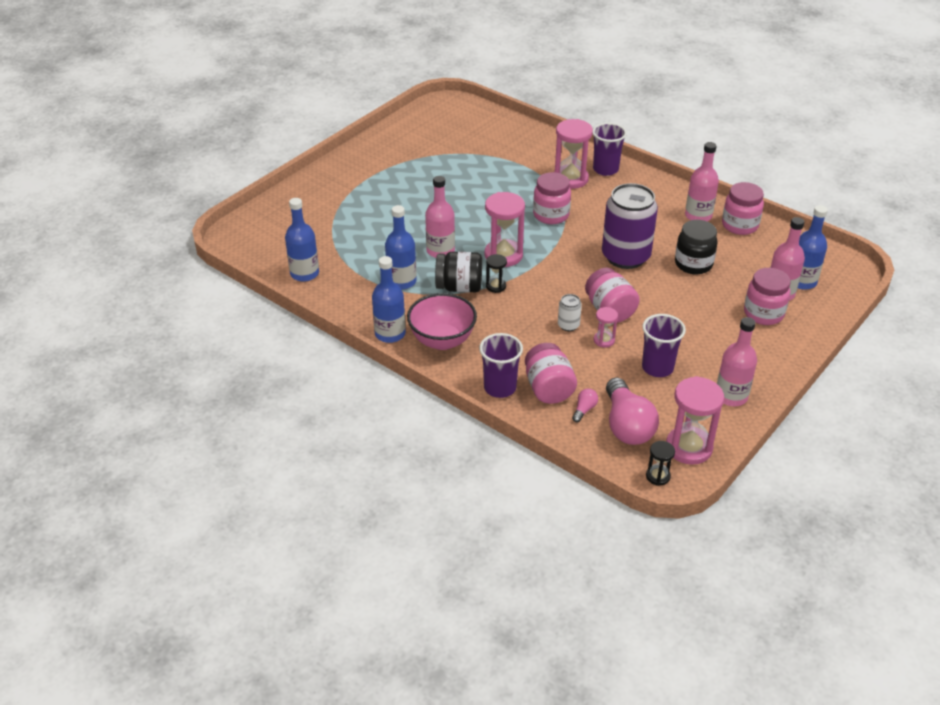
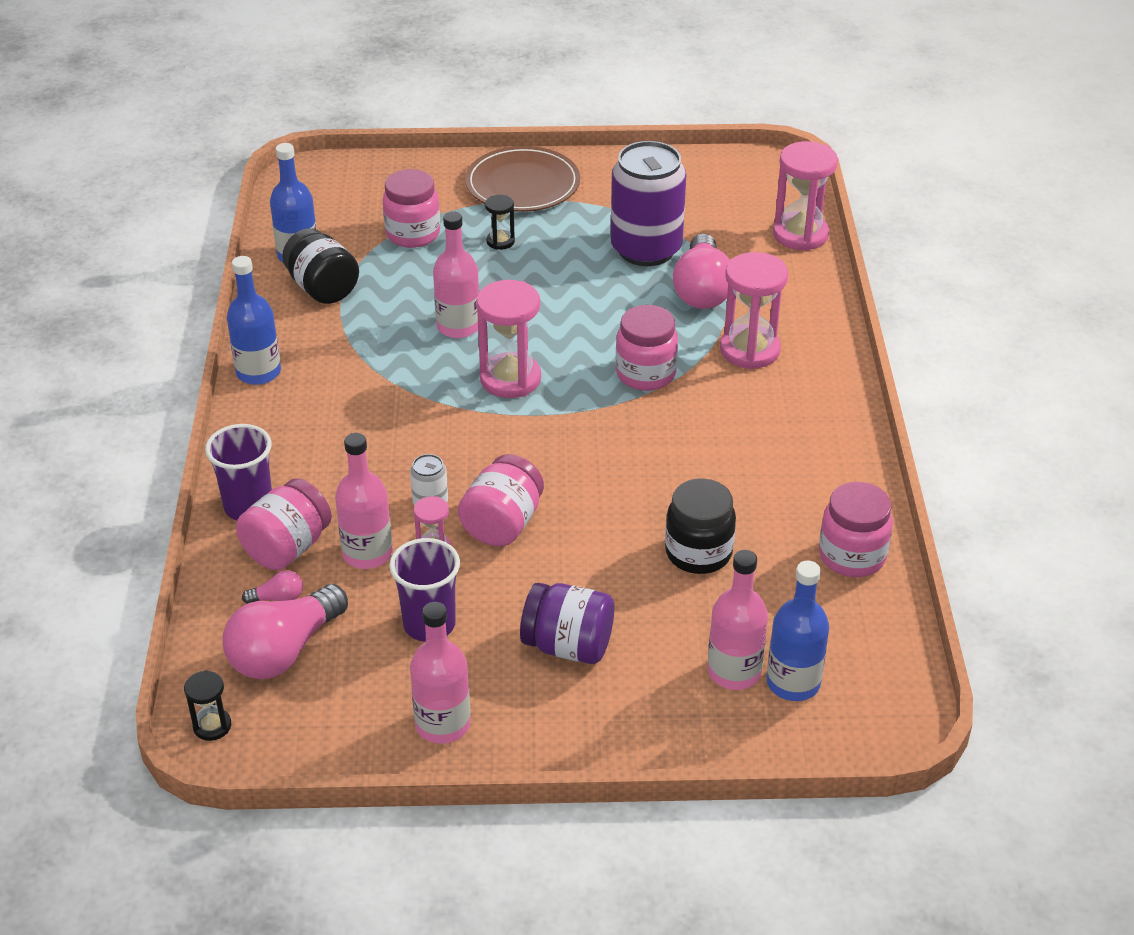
camera: 50 degrees right, 0 degrees up
blue bottle [385,205,417,290] -> none
pink bowl [407,293,477,350] -> none
black jar [435,252,482,293] -> black jar moved to [282,228,359,304]
black hourglass [486,254,507,293] -> black hourglass moved to [485,195,515,250]
purple cup [593,123,627,176] -> none
purple can [602,183,658,269] -> purple can moved to [610,141,686,266]
pink hourglass [666,376,724,465] -> pink hourglass moved to [773,141,838,251]
pink bottle [685,142,719,221] -> pink bottle moved to [335,433,393,569]
pink jar [744,268,790,325] -> pink jar moved to [383,169,440,248]
none -> brown plate [465,146,580,212]
none -> purple jar [520,583,614,664]
none -> pink light bulb [673,233,730,309]

